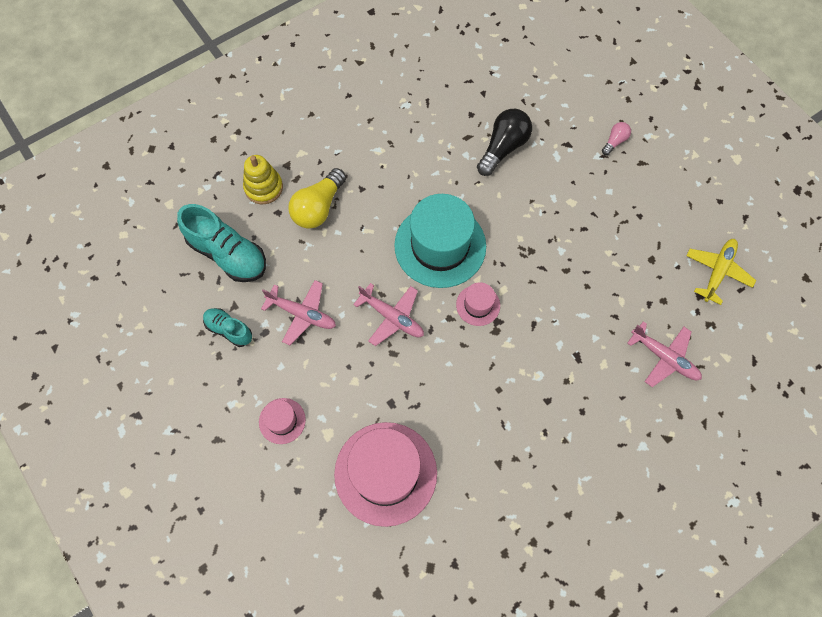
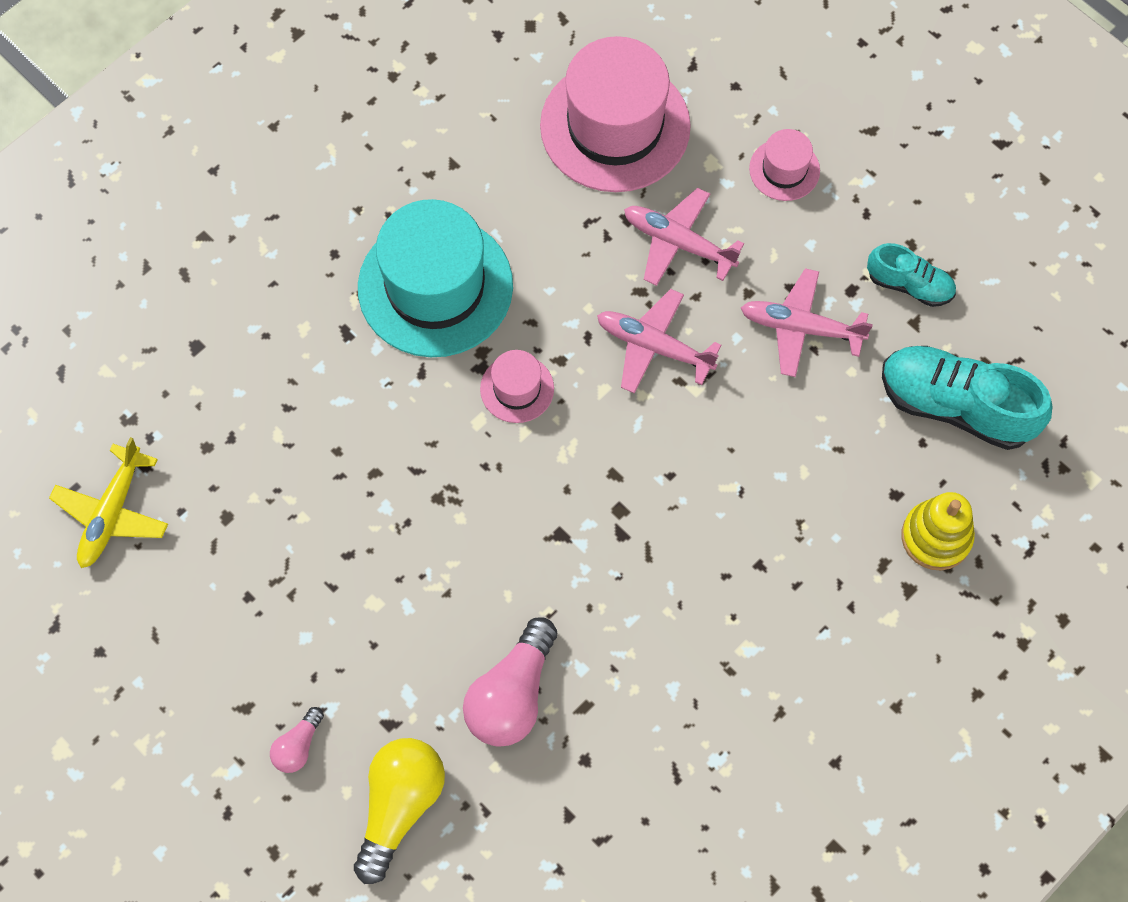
camera: 170 degrees right, 0 degrees up
yellow light bulb [288,168,346,229] -> yellow light bulb moved to [354,738,445,884]
turquoise hat [394,194,486,288] -> turquoise hat moved to [358,199,513,357]
black light bulb [477,109,532,176] -> pink light bulb [463,617,557,747]
pink plane [627,321,702,387] -> pink plane moved to [624,188,744,286]

